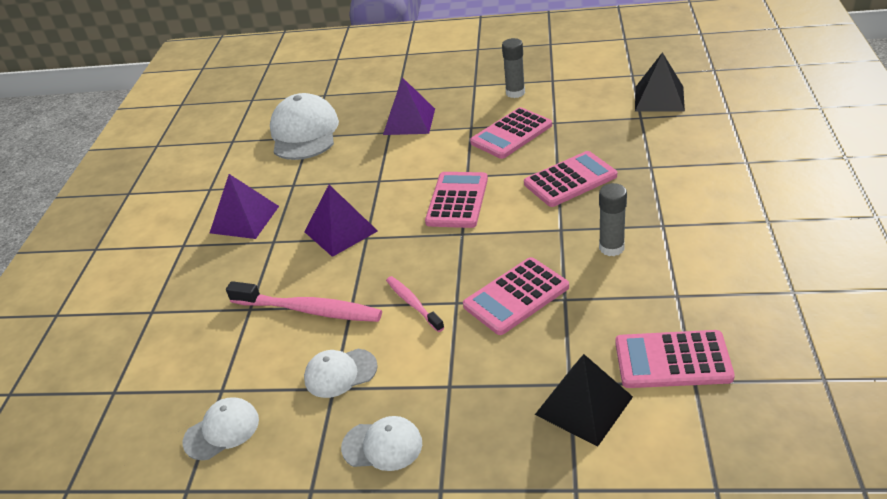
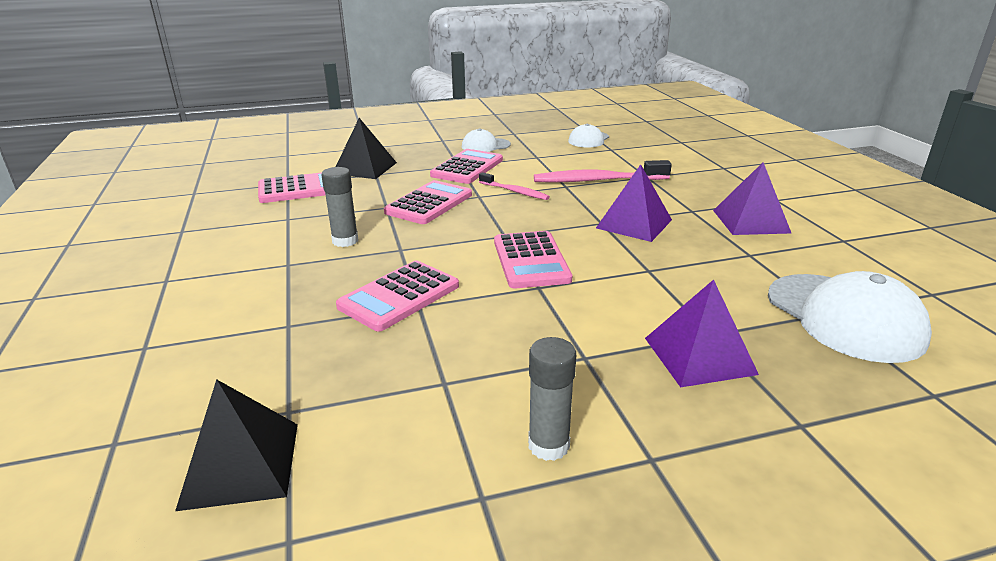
camera: 155 degrees right, 10 degrees down
white cap [304,349,378,398] -> none
pink calculator [470,107,552,159] -> pink calculator moved to [430,149,503,184]

